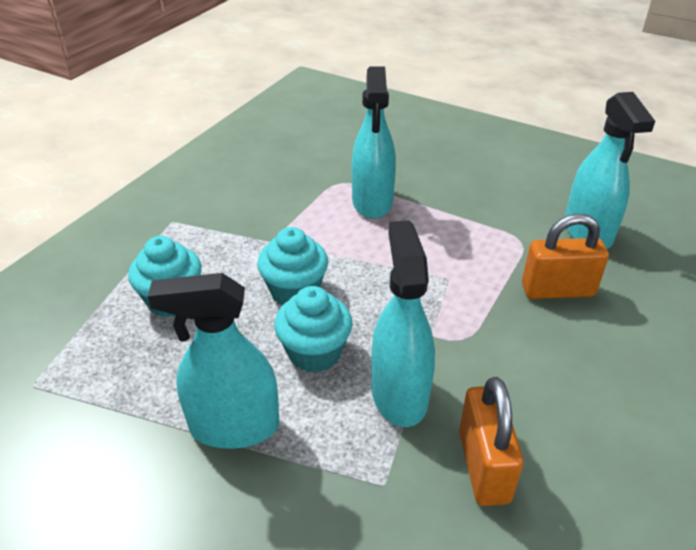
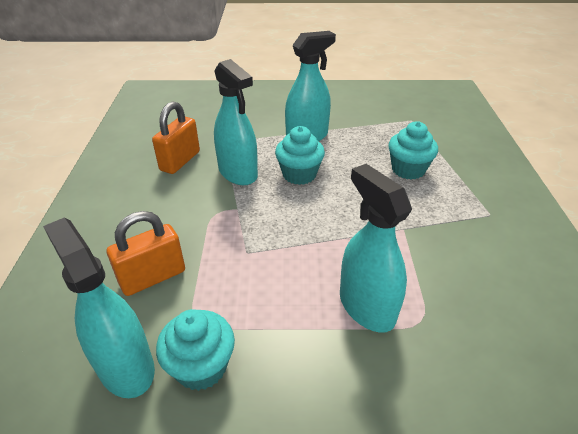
camera: 150 degrees right, 0 degrees up
turquoise cupcake [257,227,328,306] -> turquoise cupcake moved to [156,309,235,391]
orange padlock [459,377,524,506] -> orange padlock turned 60 degrees clockwise [152,101,200,174]

